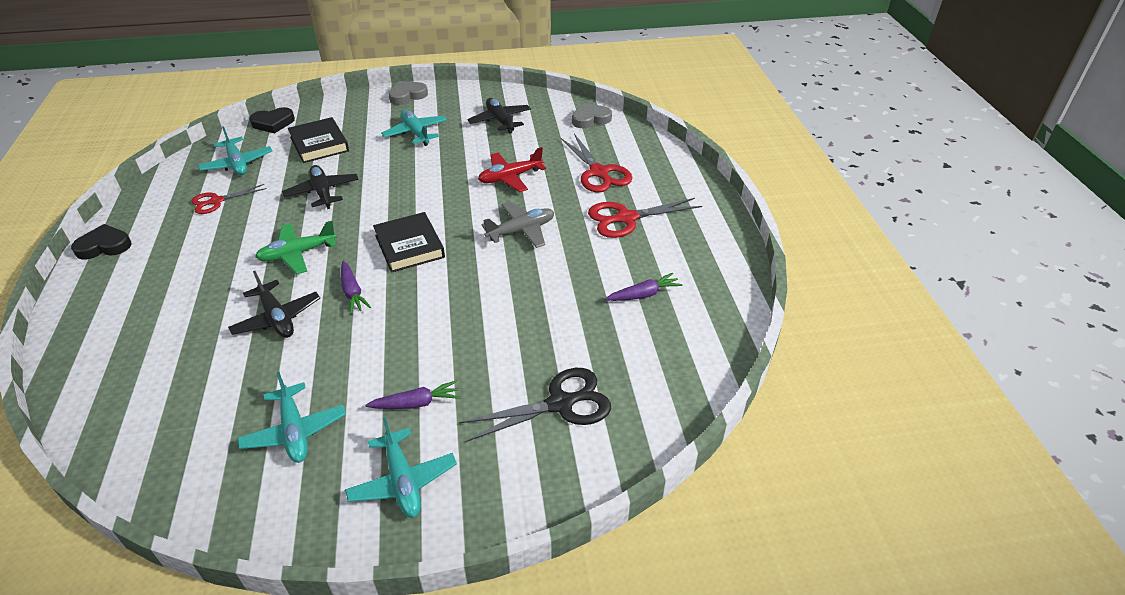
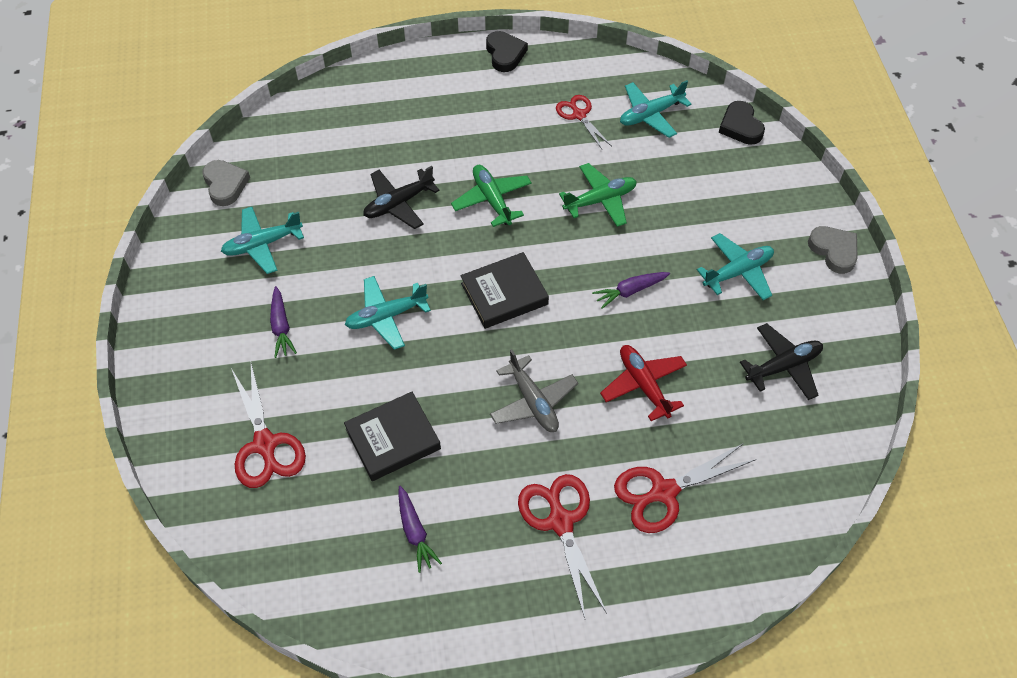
camera: 90 degrees right, 15 degrees up
black plane [282,165,359,209] -> green plane [559,163,637,227]
black book [288,117,349,163] -> black book moved to [344,392,441,481]
purple carrot [341,261,371,314] -> purple carrot moved to [592,272,670,309]
turquoise plane [345,418,457,518] -> turquoise plane moved to [345,276,431,350]
black scissors [459,368,611,442] -> red scissors [231,363,306,488]
grey heart [572,103,612,128] -> grey heart moved to [202,160,250,206]

